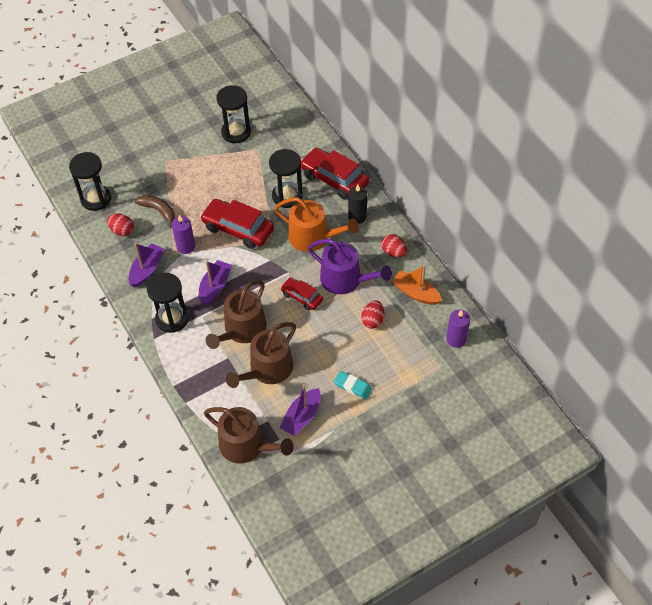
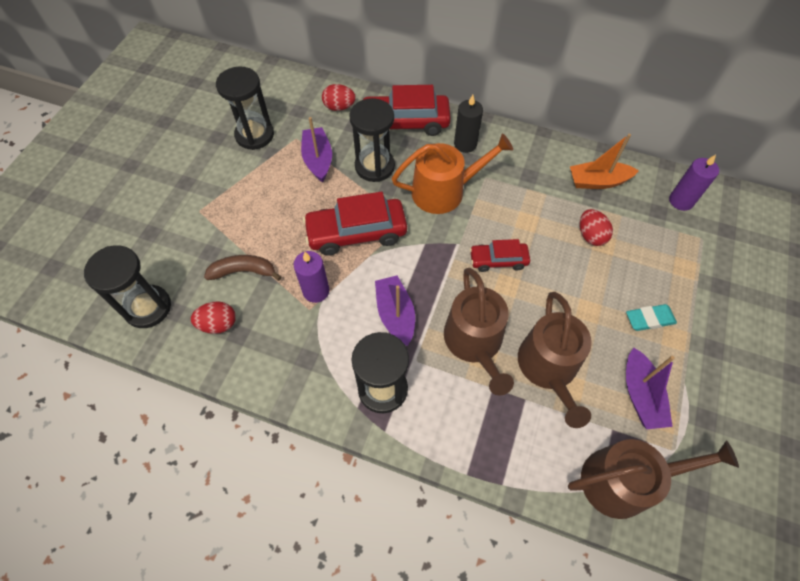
camera: 40 degrees left, 5 degrees up
purple boat [129,243,165,287] -> purple boat moved to [301,117,332,183]
purple watering can [308,239,392,294] -> none
red egg [381,234,407,257] -> red egg moved to [322,84,356,111]

